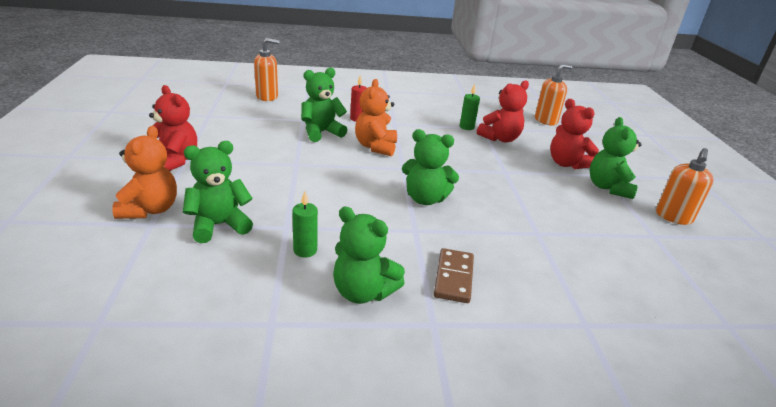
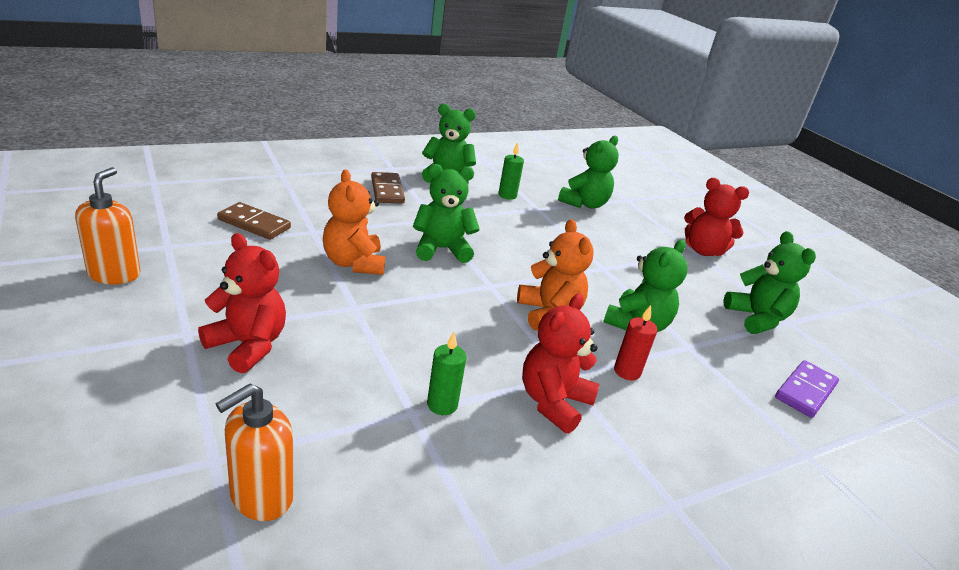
camera: 155 degrees right, 0 degrees up
orange teddy bear [112,126,177,219] -> orange teddy bear moved to [323,169,385,275]
orange soap dispenser [254,38,280,101] -> purple domino [775,360,839,418]
red teddy bear [477,80,529,143] -> red teddy bear moved to [522,293,599,434]
green teddy bear [590,117,642,199] -> green teddy bear moved to [723,231,816,334]
none -> brown domino [217,202,291,240]

